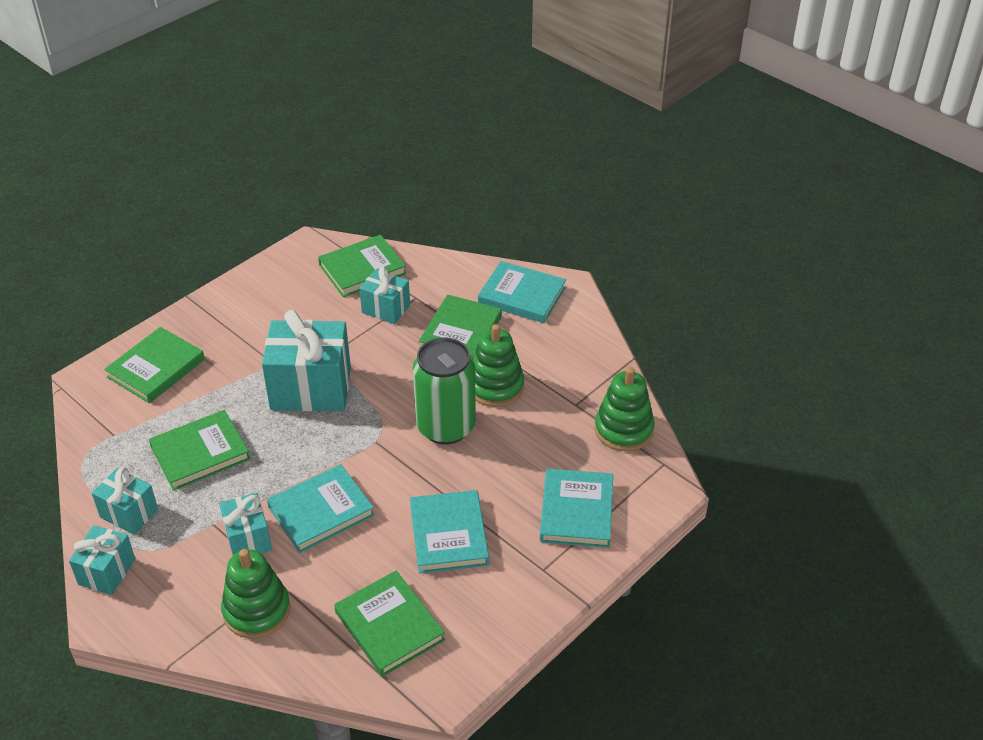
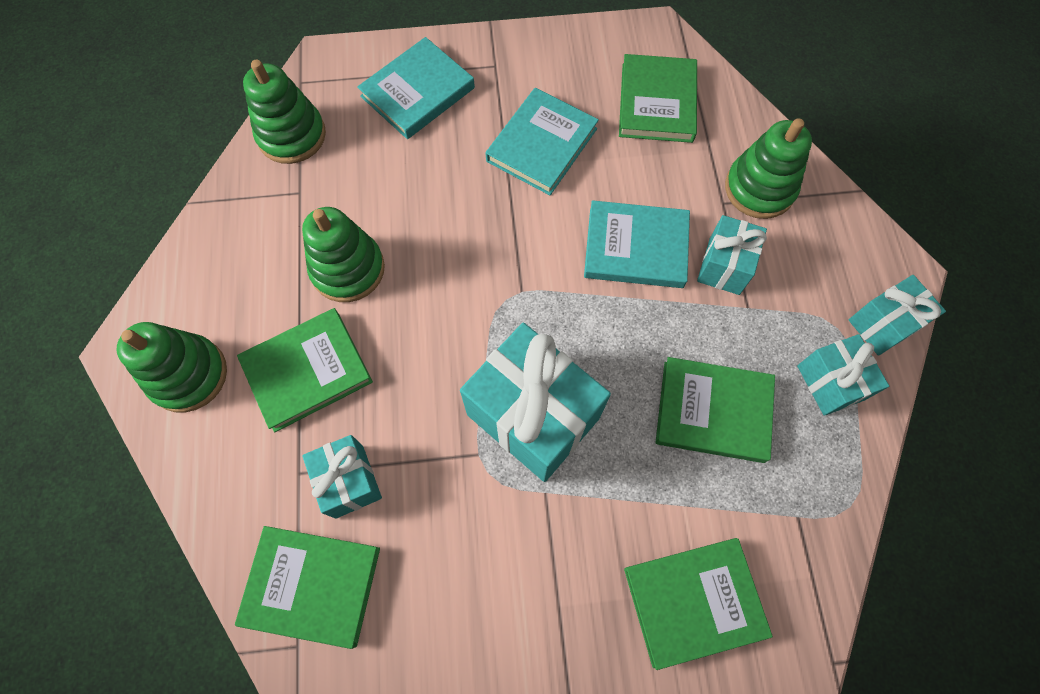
camera: 140 degrees left, 25 degrees up
green can [413,337,476,444] -> none
turquoise book [478,261,566,323] -> green stacking toy [117,322,227,412]

